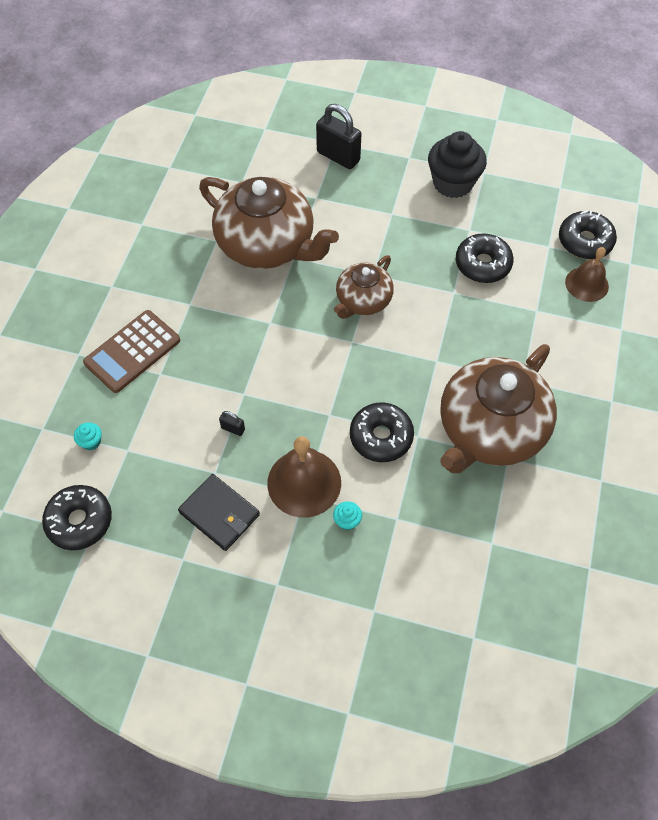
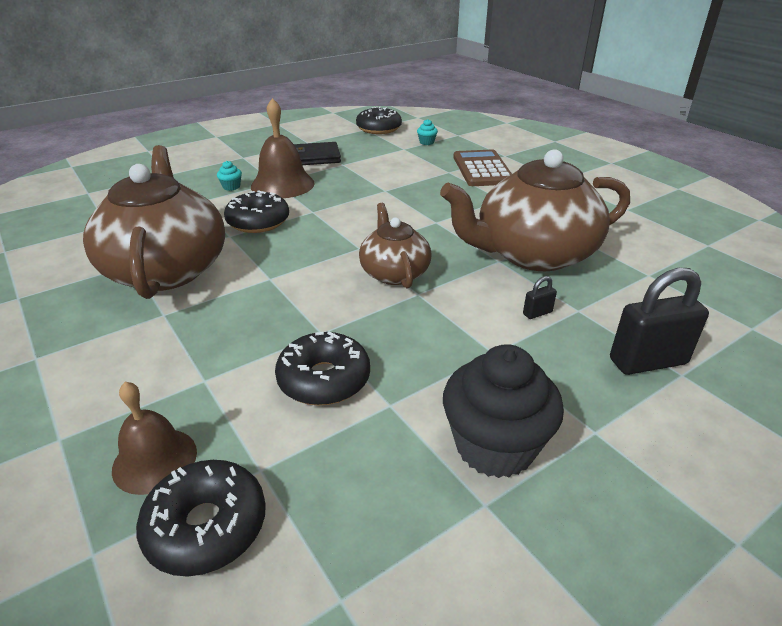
camera: 130 degrees right, 25 degrees down
black padlock [219,411,245,436] -> black padlock moved to [523,276,557,319]

